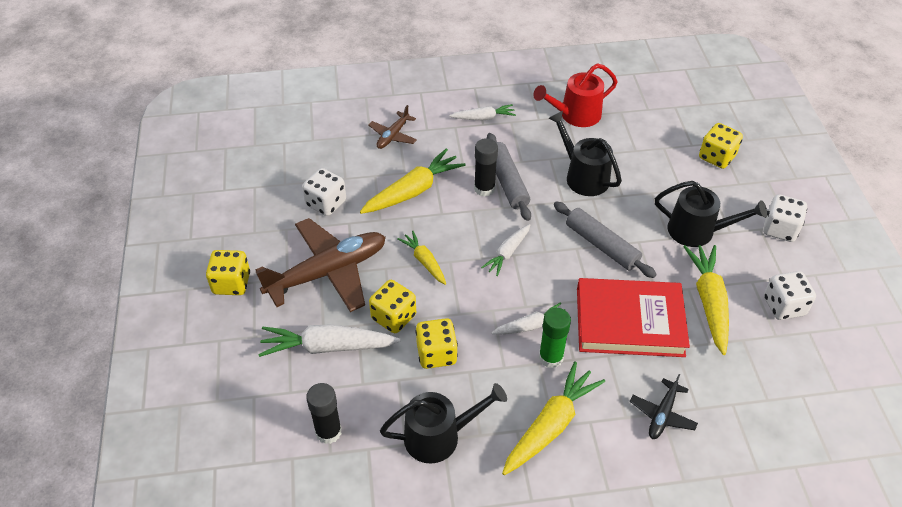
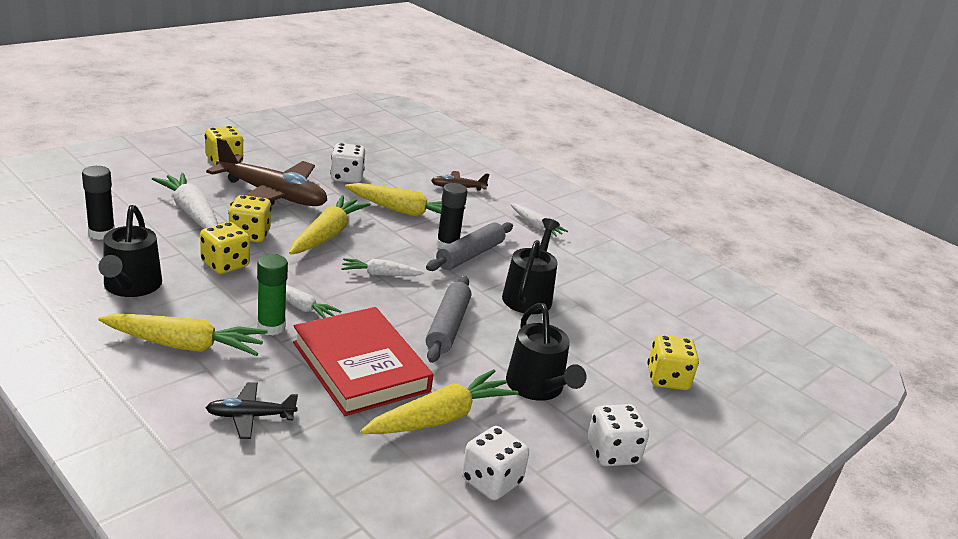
camera: 50 degrees right, 20 degrees down
black watering can [380,383,507,464] -> black watering can turned 45 degrees clockwise [98,205,162,297]
yellow carrot [397,231,446,285] -> yellow carrot [289,195,370,255], size x1.70
red watering can [533,64,618,127] -> none

